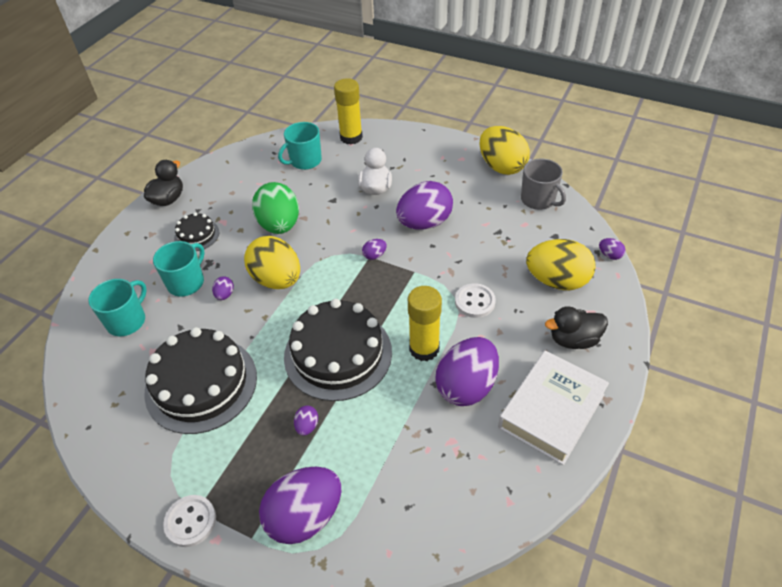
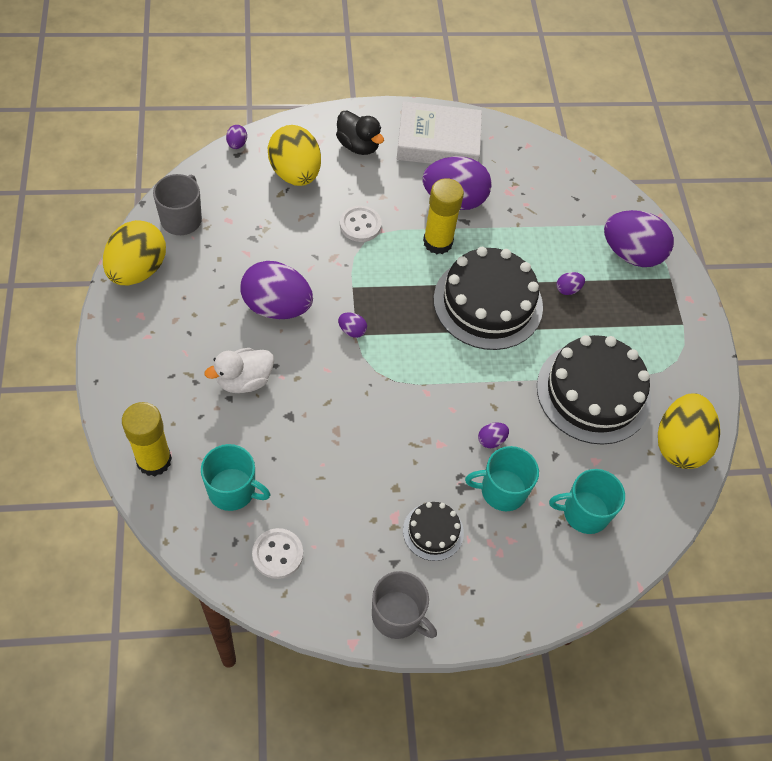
camera: 130 degrees left, 10 degrees up
black duck [144,160,183,206] -> grey mug [372,571,437,639]
white button [163,495,216,547] -> white button moved to [252,528,303,579]
yellow egg [244,236,300,289] -> yellow egg moved to [658,393,720,469]
green egg [252,182,299,234] -> none

